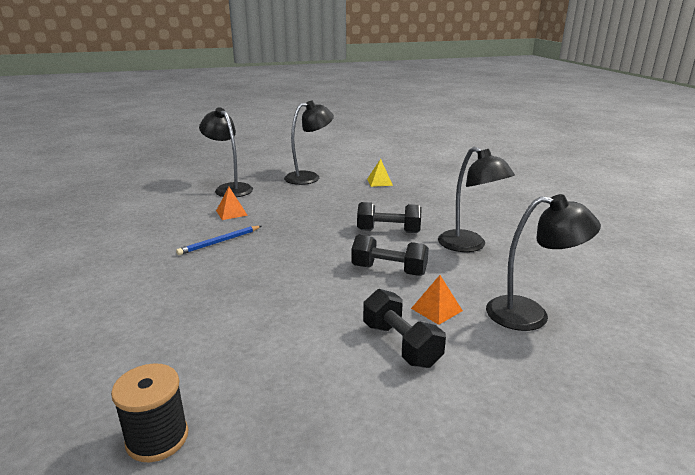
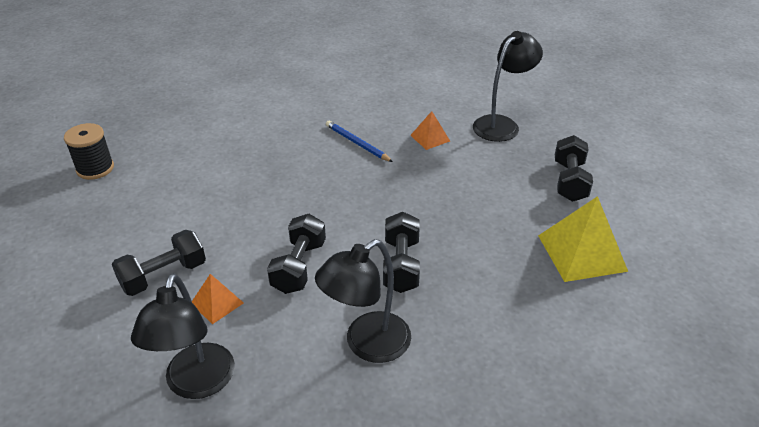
camera: 85 degrees right, 15 degrees up
black lamp [284,101,334,185] -> black dumbbell [555,135,593,202]
yellow pyramid [367,159,393,187] -> yellow pyramid [538,196,628,282], size x1.88

